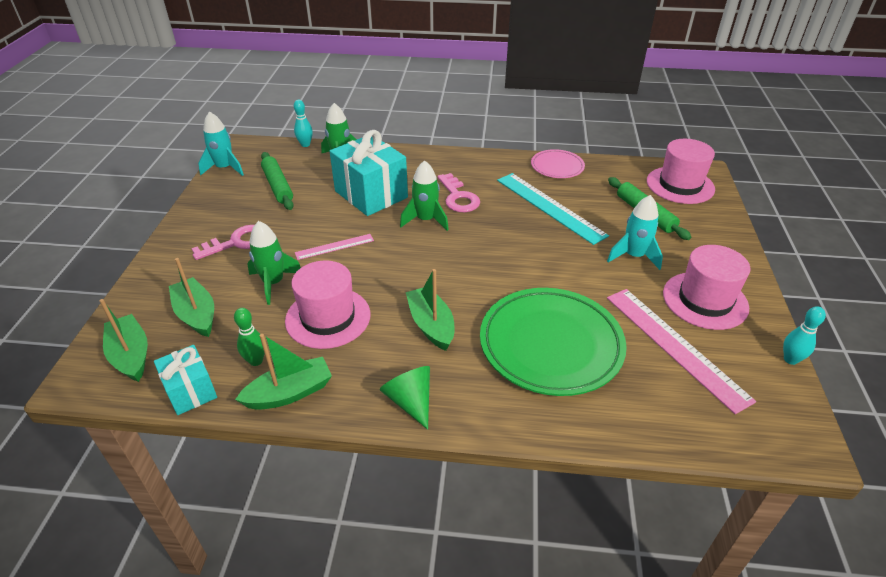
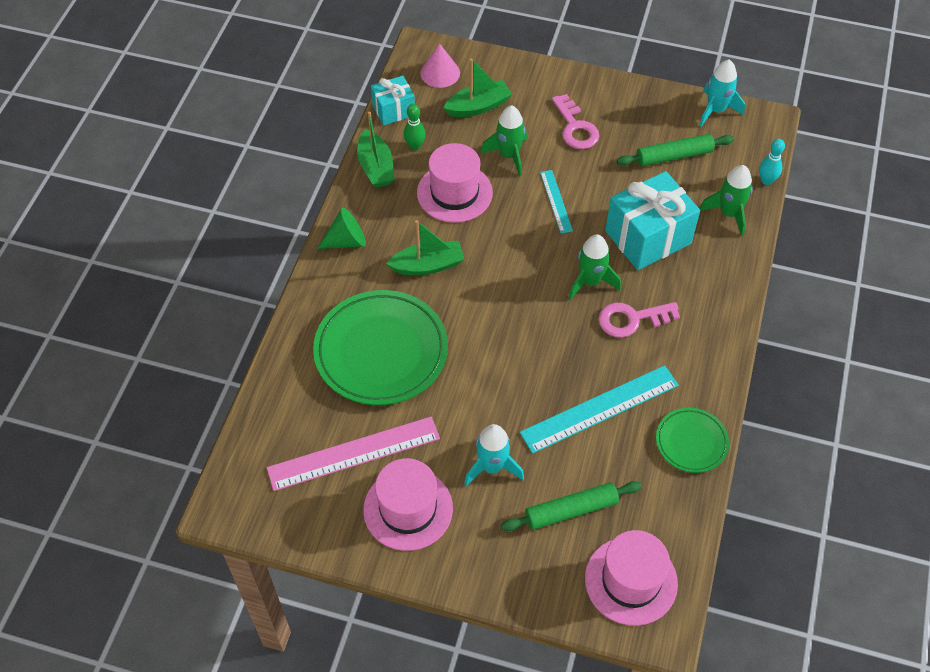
camera: 100 degrees right, 15 degrees up
green boat [99,299,148,382] -> pink cone [420,43,460,88]
pink ruler [295,234,374,260] -> turquoise ruler [540,170,573,233]
pink plate [531,149,585,178] -> green plate [656,408,729,473]
turquoise bowling pin [783,306,826,365] -> none

